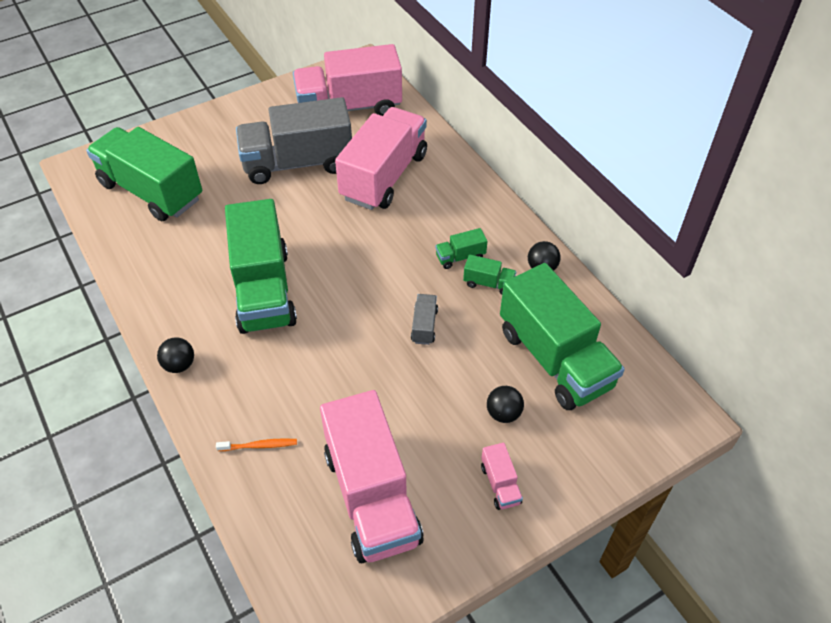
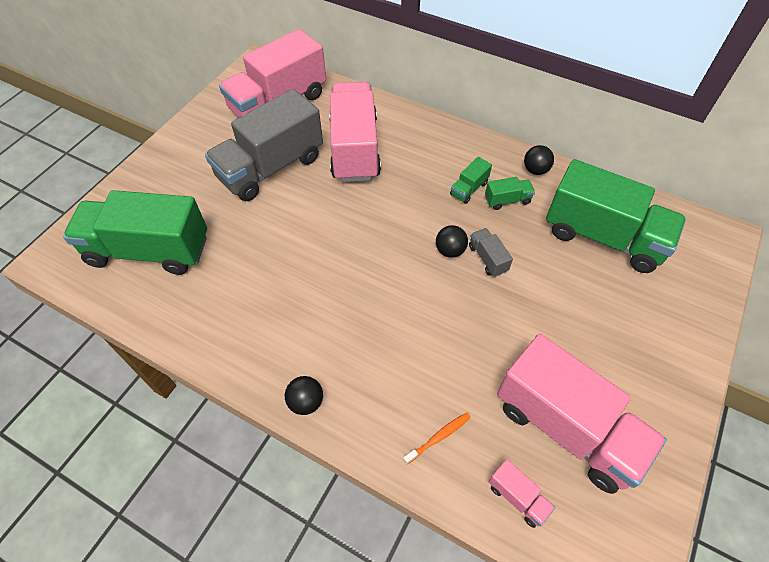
camera: 30 degrees left, 5 degrees up
green truck [225,199,297,334] -> none
pink truck [481,443,523,510] -> pink truck moved to [488,459,556,528]
black ball [487,386,524,423] -> black ball moved to [436,225,468,258]

